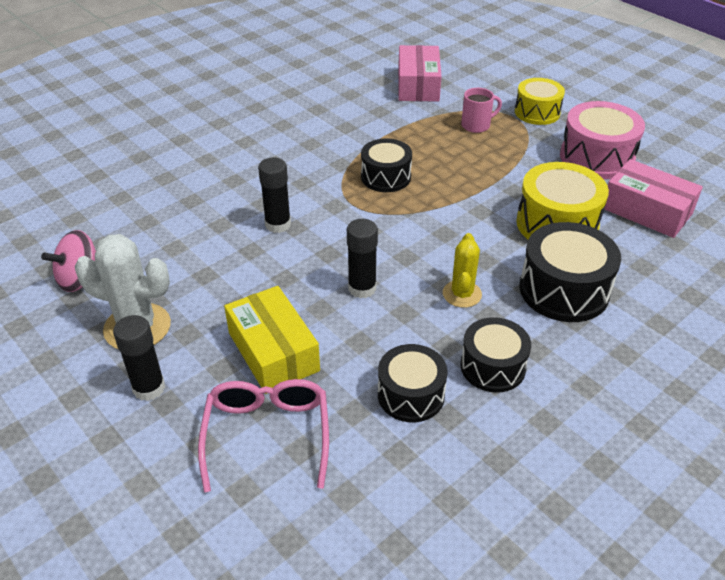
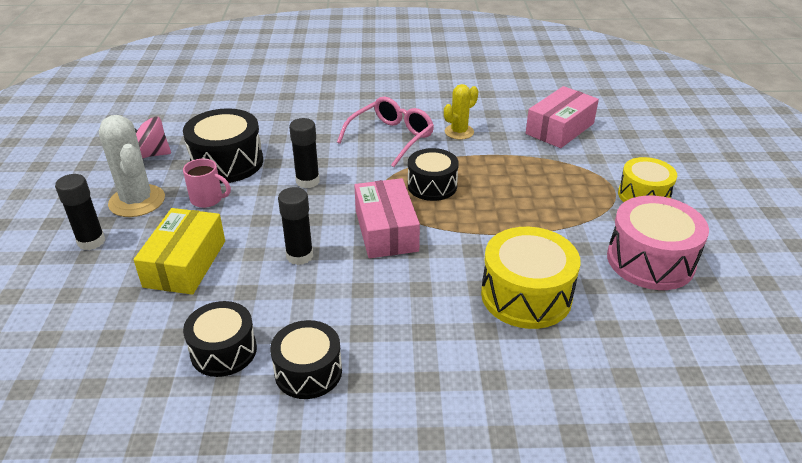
camera: 40 degrees right, 5 degrees down
pink glasses [198,379,329,492] -> pink glasses moved to [337,96,434,167]
yellow cactus [443,233,482,308] -> yellow cactus moved to [444,84,478,140]
pink mug [461,88,502,133] -> pink mug moved to [183,159,231,208]
black drum [520,222,621,322] -> black drum moved to [183,108,263,183]
pink box [604,159,703,238] -> pink box moved to [354,178,420,258]

